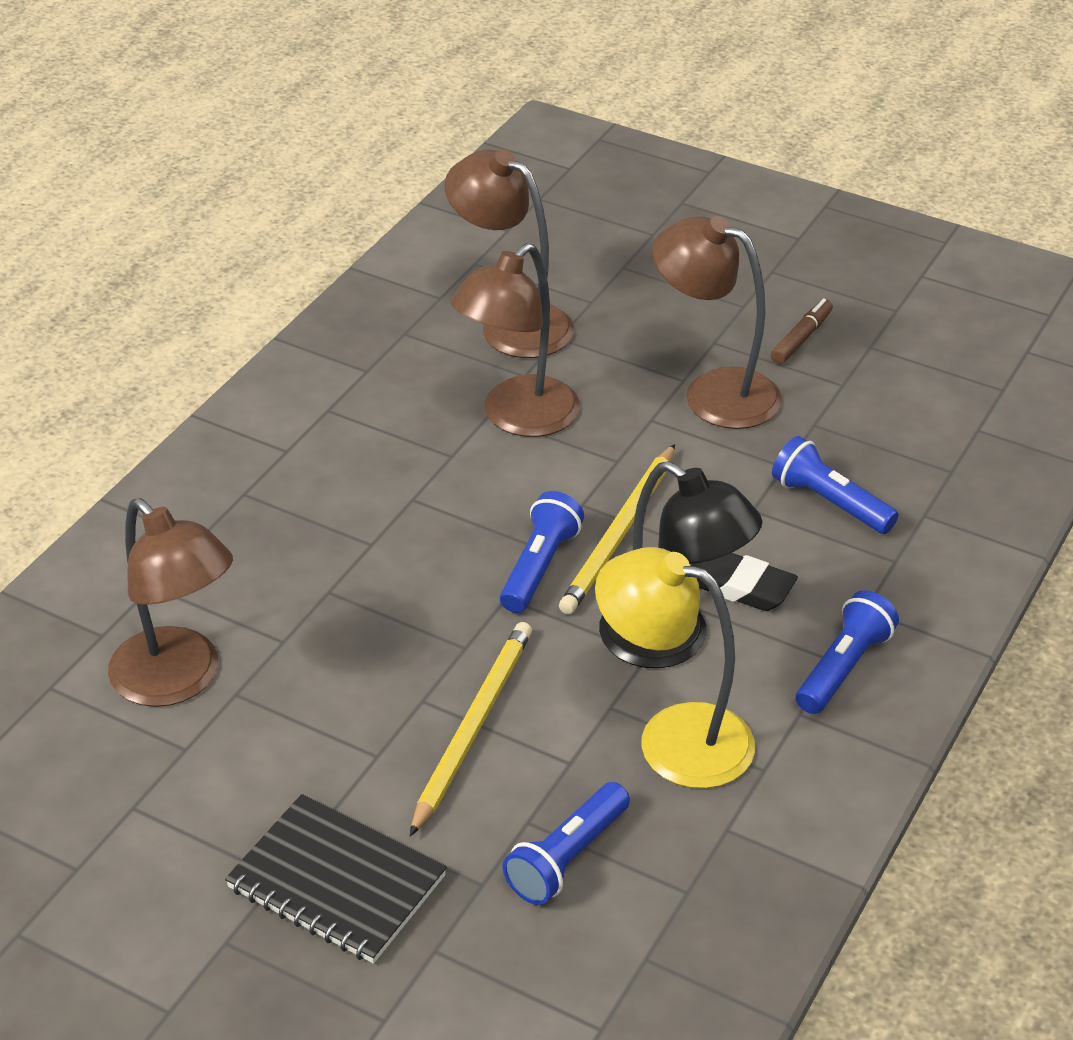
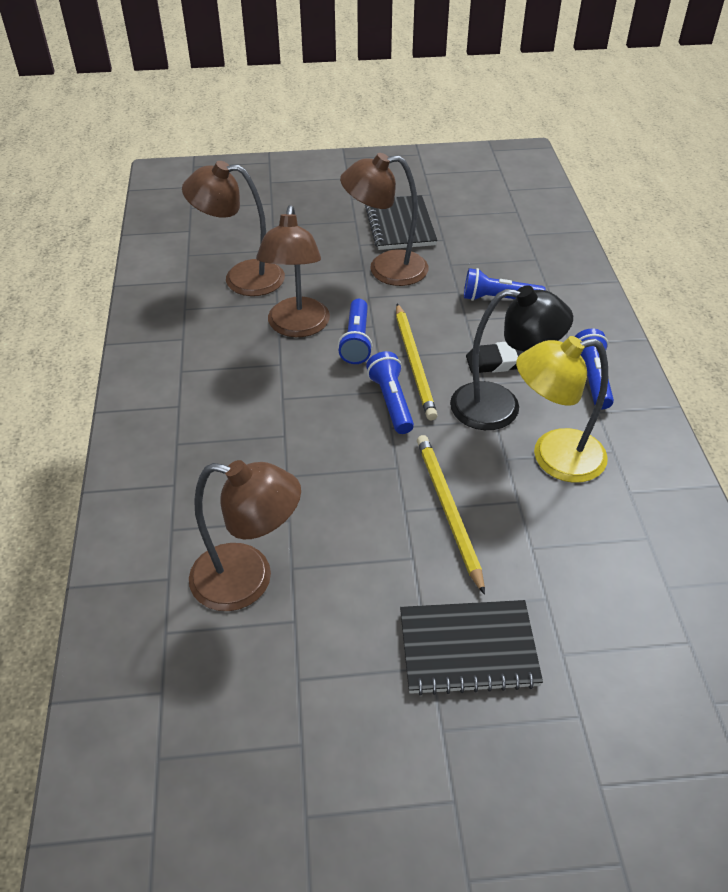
camera: 35 degrees left, 5 degrees up
blue flashlight [502,782,630,905] -> blue flashlight moved to [338,299,373,364]
brown marker [771,298,833,364] -> black notebook [365,195,438,250]

